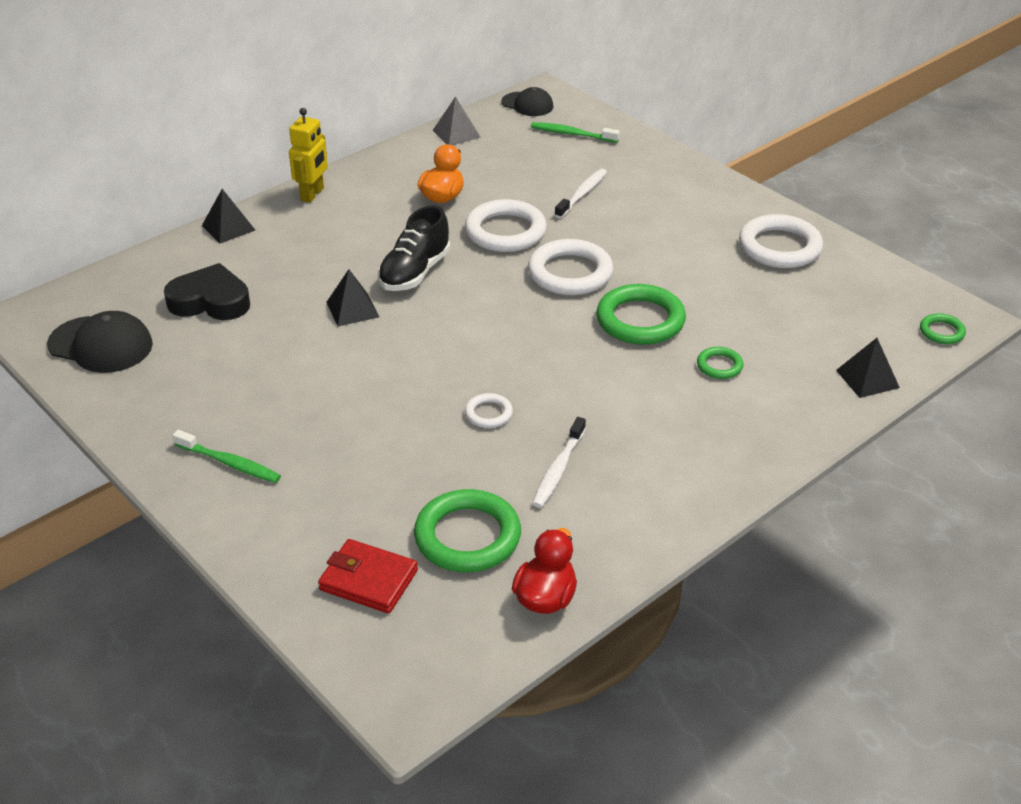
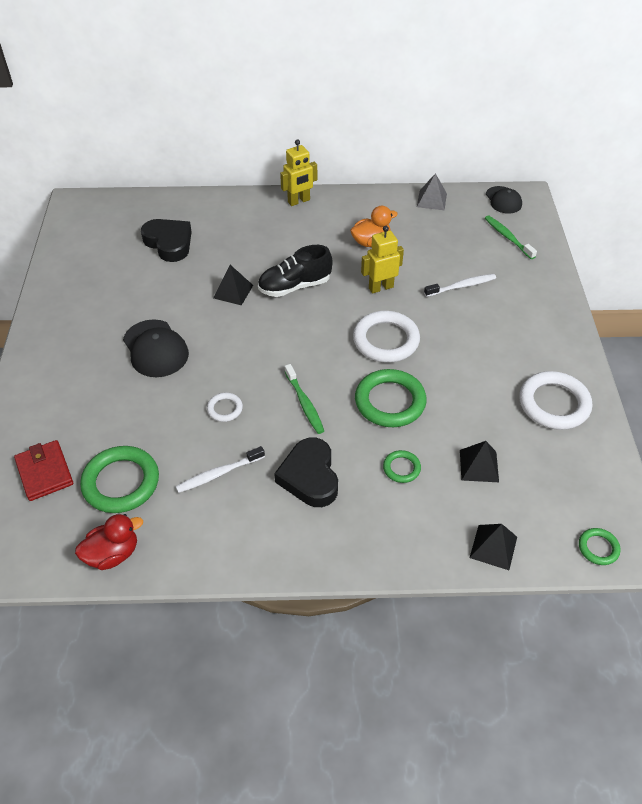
camera: 40 degrees right, 10 degrees up
black cap [47,311,153,373] -> black cap moved to [123,319,189,377]
green toothbrush [173,430,281,483] -> green toothbrush moved to [285,364,324,434]
black pyramid [202,189,255,243] -> black pyramid moved to [460,441,499,482]
white ring [465,199,547,252] -> yellow robot [361,226,404,293]
none -> black heart [274,438,338,507]

